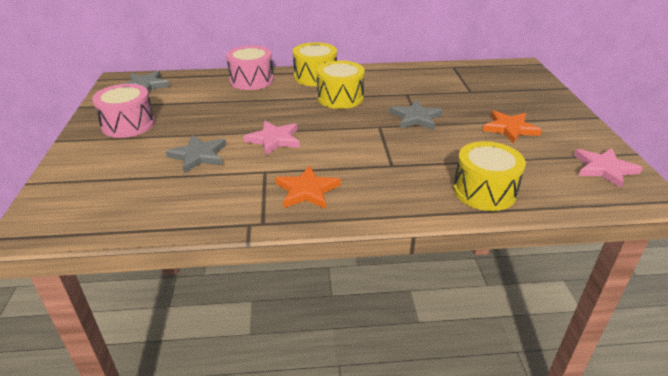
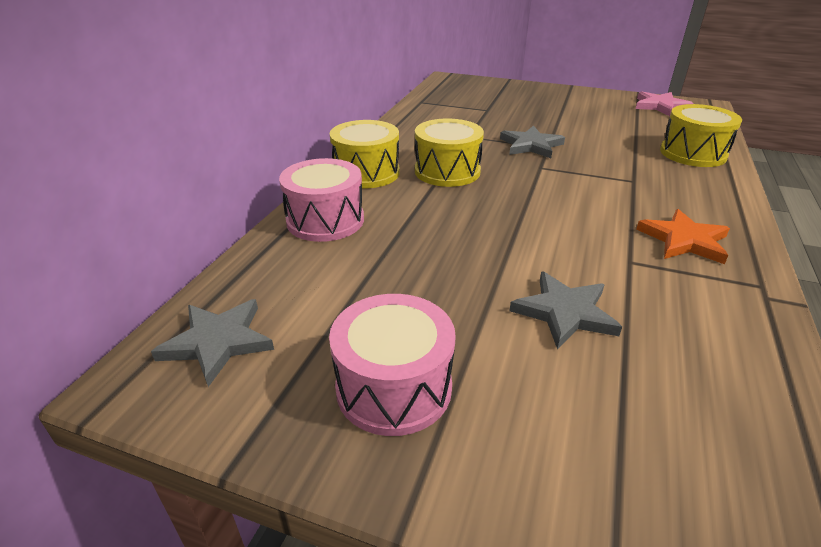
camera: 65 degrees left, 0 degrees up
pink star [243,121,300,156] -> none
orange star [483,110,542,144] -> none

